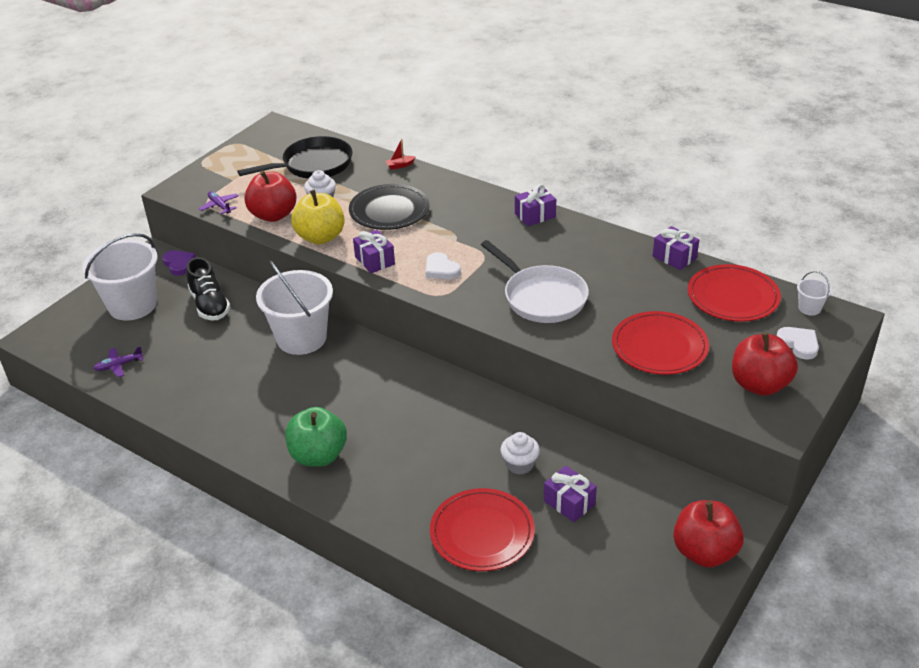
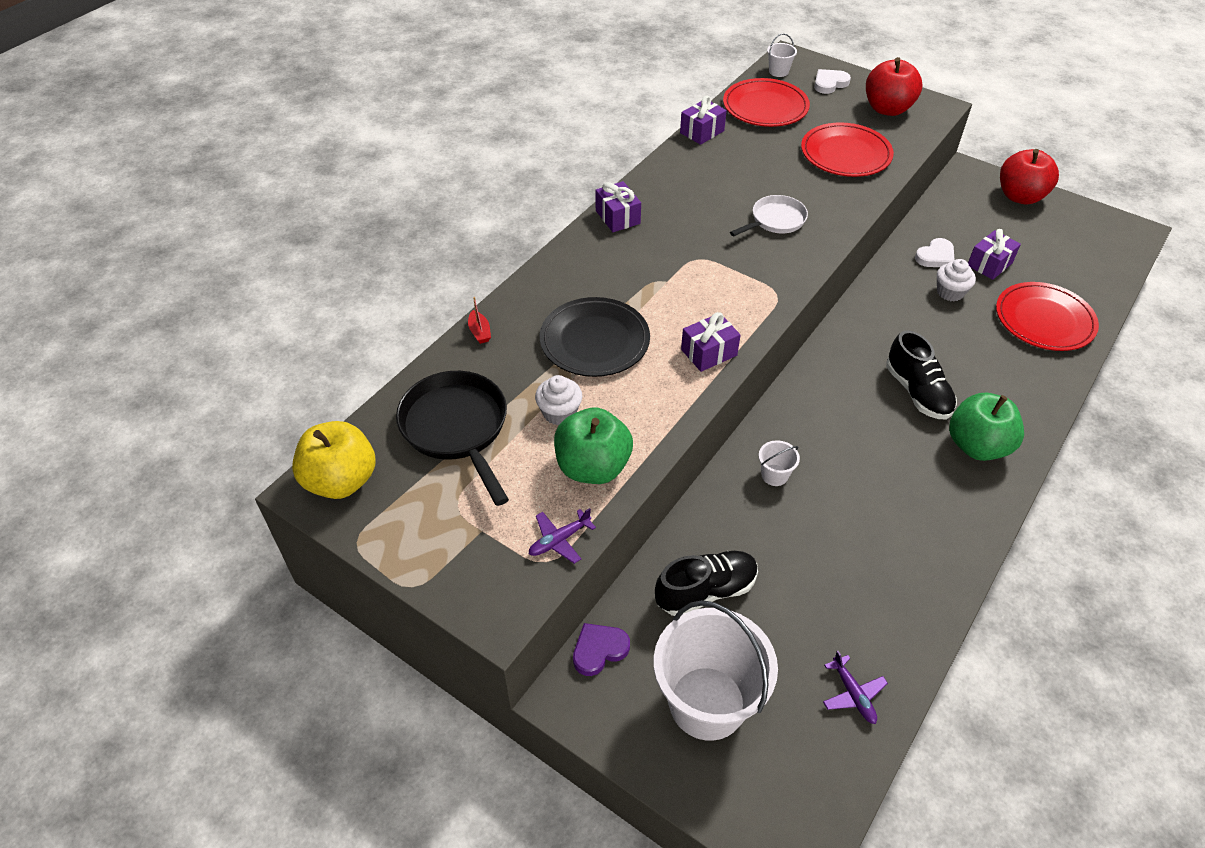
camera: 90 degrees left, 10 degrees up
red apple [244,171,297,222] -> green apple [554,407,633,484]
white bucket [256,261,333,355] -> white bucket [759,440,800,486], size x0.41
yellow apple [291,190,345,245] -> yellow apple moved to [292,421,375,499]
white heart [426,252,461,280] -> white heart moved to [915,238,955,267]
white pan [481,240,589,323] -> white pan [730,195,808,236], size x0.61
none -> black shoe [886,330,957,419]

